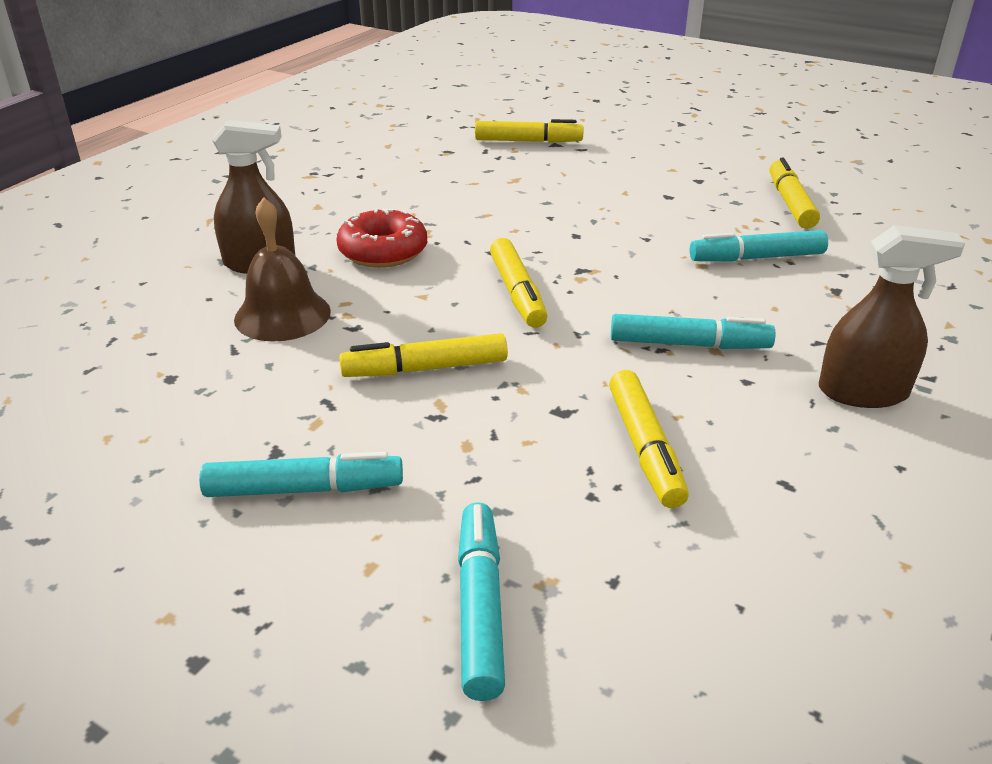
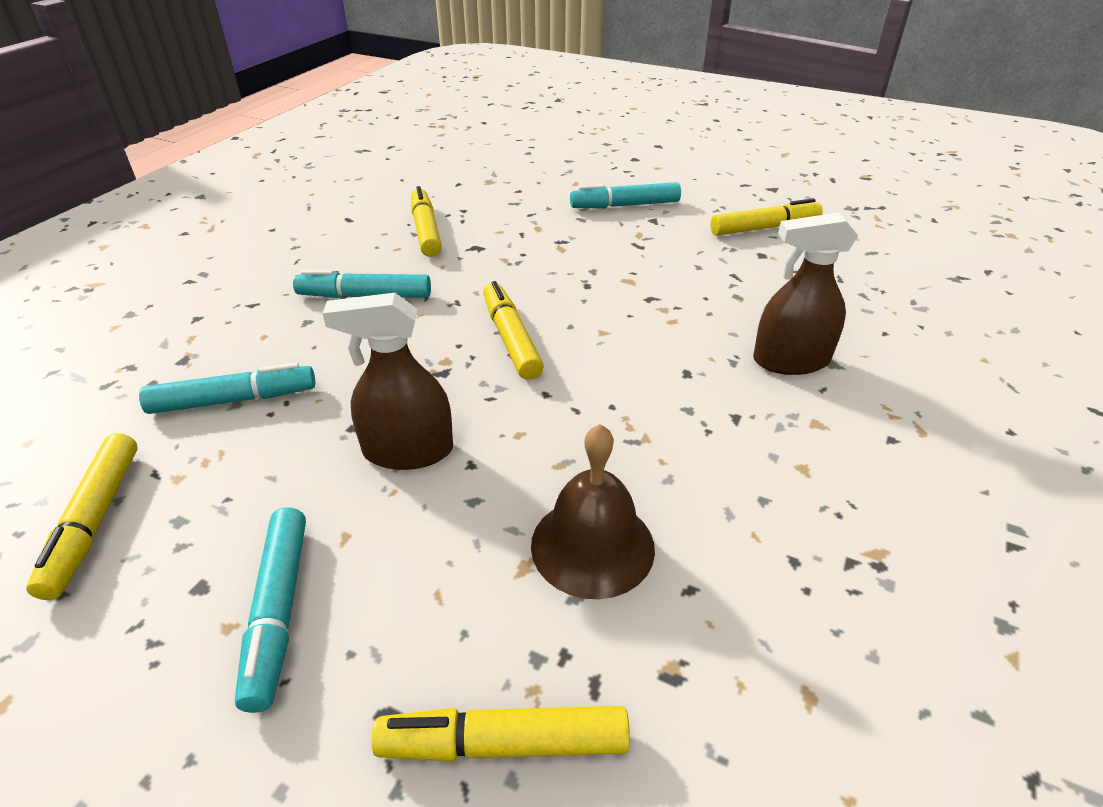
camera: 175 degrees right, 5 degrees up
brown bell [234,197,331,341] -> brown bell moved to [531,424,655,599]
red donut [336,208,427,268] -> none
yellow marker [339,333,508,377] -> yellow marker moved to [710,198,823,236]
turquoise marker [458,502,505,701] -> turquoise marker moved to [235,507,306,713]
brown spray bottle [819,225,965,408] -> brown spray bottle moved to [323,293,453,470]

